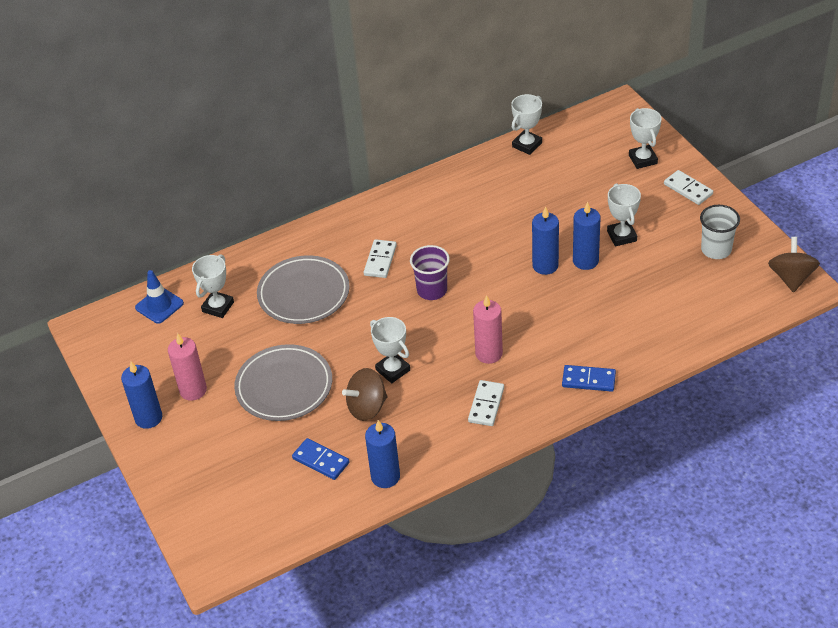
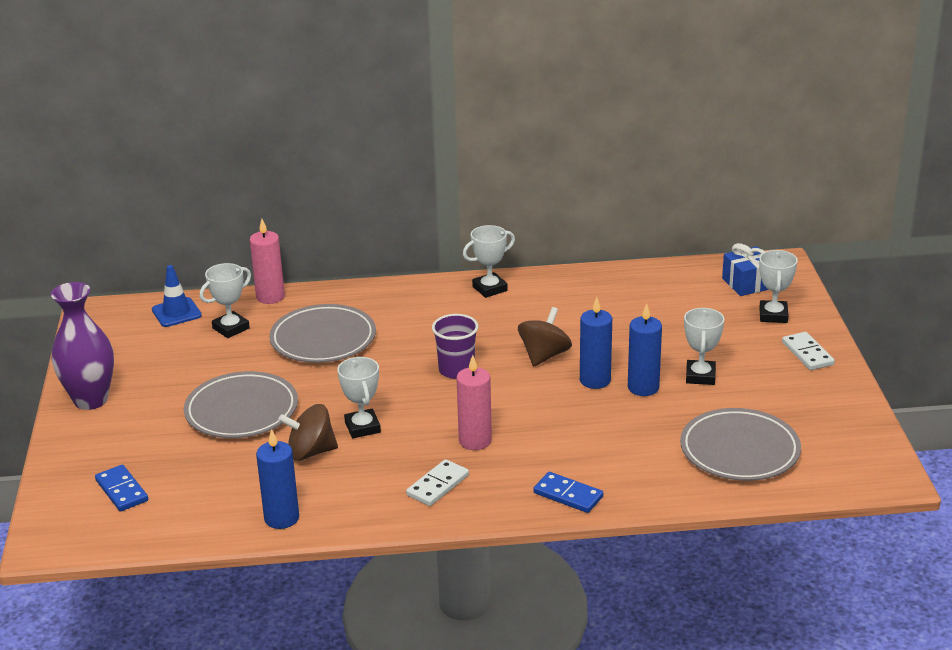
camera: 20 degrees right, 15 degrees down
blue candle [121,362,162,429] -> purple vase [51,282,114,410]
pink candle [168,333,207,401] -> pink candle moved to [250,219,285,304]
blue domino [292,438,349,480] -> blue domino moved to [95,465,148,511]
white domino [364,239,397,278] -> none
white trophy [511,94,542,155] -> white trophy moved to [463,225,515,298]
white cup [700,205,740,259] -> none
brown spinning top [768,237,820,293] -> brown spinning top moved to [518,307,572,367]
none -> grey plate [680,408,801,481]
none -> blue gift [722,243,769,296]

